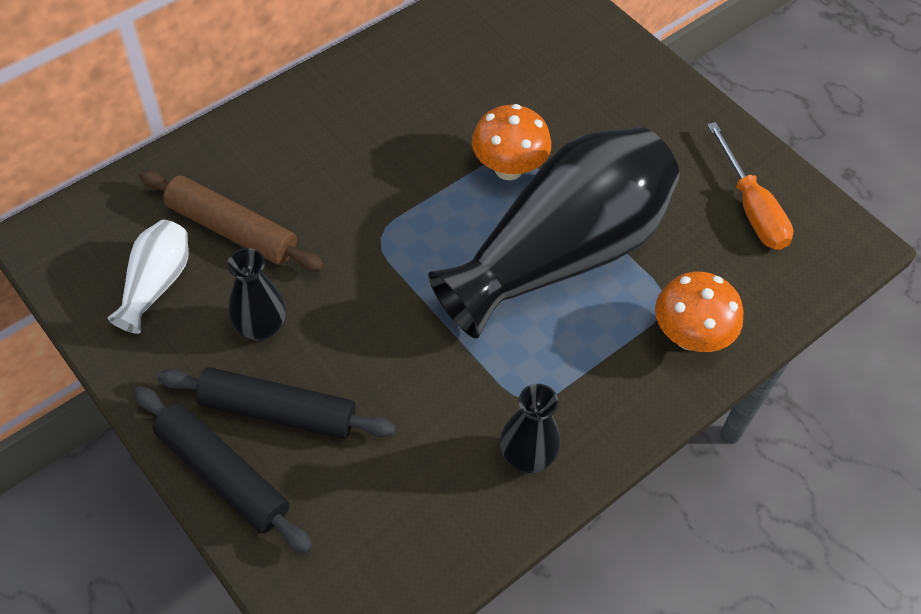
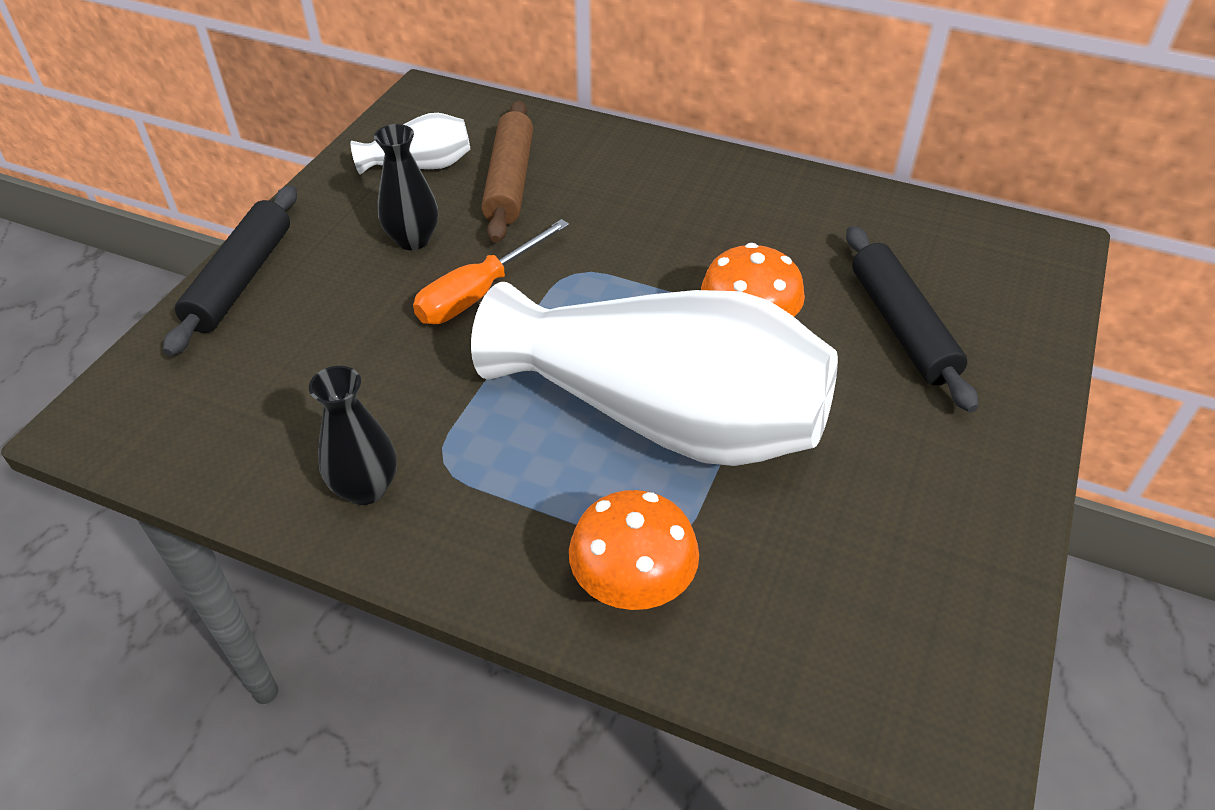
camera: 65 degrees right, 10 degrees down
black rolling pin [158,367,396,439] -> black rolling pin moved to [846,226,978,412]
black vase [428,127,680,339] -> white vase [471,282,838,466]
orange screwdriver [707,122,793,250] -> orange screwdriver moved to [413,219,569,324]

